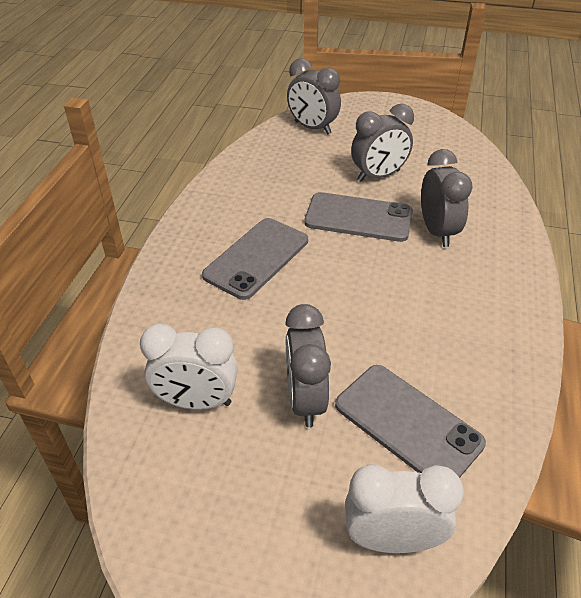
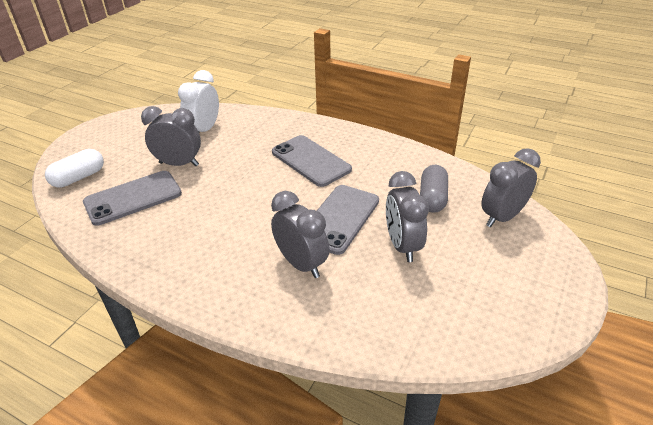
camera: 105 degrees right, 5 degrees down
white clock [345,464,464,553] -> white capsule [45,149,104,187]
grey clock [421,149,472,247] -> grey clock turned 135 degrees counterclockwise [271,191,329,278]
none -> grey capsule [420,165,448,213]

